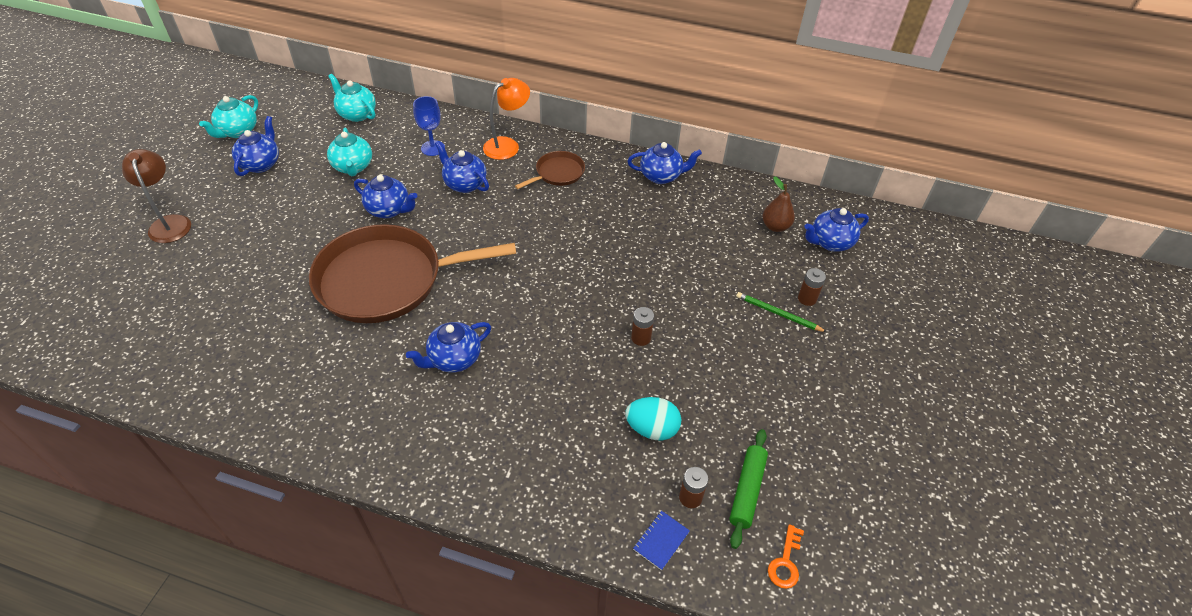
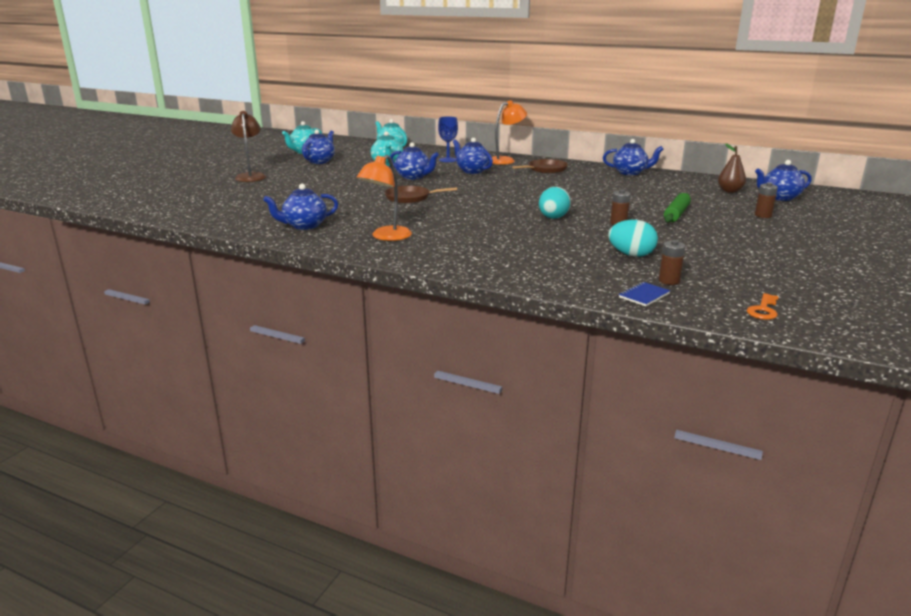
camera: 10 degrees right, 25 degrees down
brown pan [309,224,516,323] -> brown pan [385,186,457,203], size x0.45
blue teapot [406,322,491,373] -> blue teapot moved to [263,184,338,230]
green rolling pin [729,429,768,549] -> green rolling pin moved to [664,193,691,223]
green pencil [736,292,827,332] -> none
none -> orange lamp [357,155,412,241]
none -> turquoise egg [539,187,571,218]

